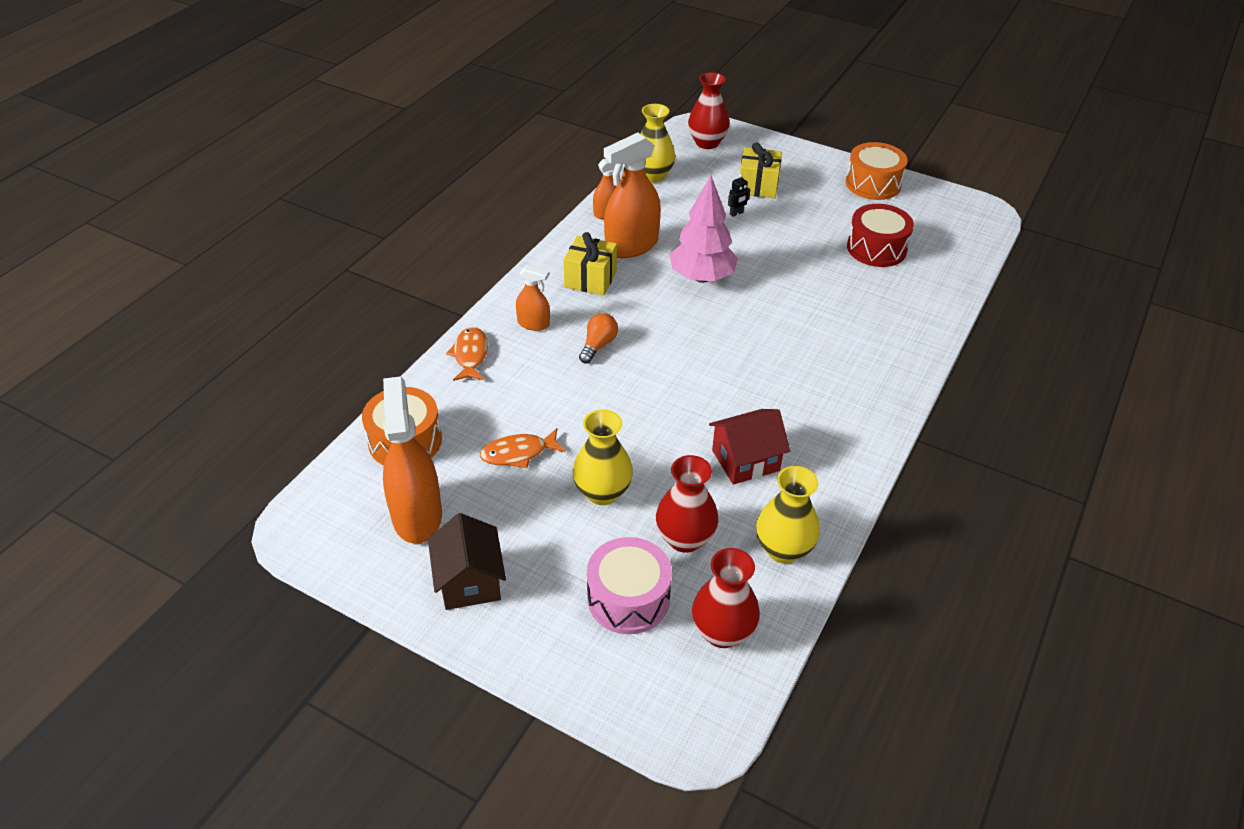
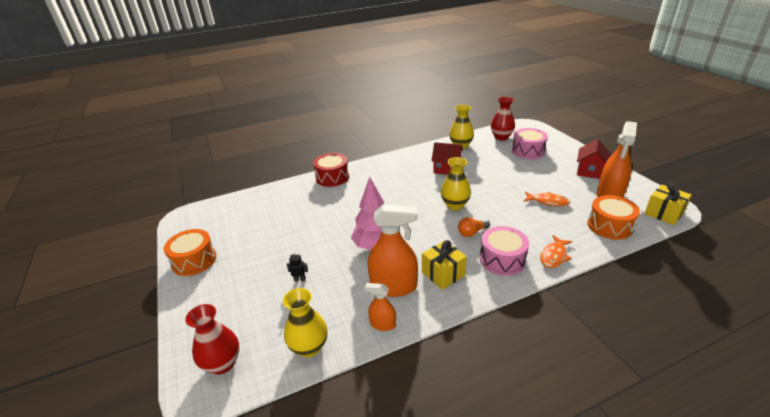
camera: 140 degrees left, 10 degrees down
brown house [428,513,506,610] -> red house [577,139,611,179]
orange spray bottle [516,265,550,331] -> pink drum [480,226,529,276]
yellow vase [573,409,633,505] -> yellow vase moved to [441,157,471,210]
red vase [656,455,718,553] -> none
yellow gift [740,142,782,198] -> yellow gift moved to [644,183,692,225]
red drum [847,204,914,267] -> red drum moved to [313,153,349,187]

